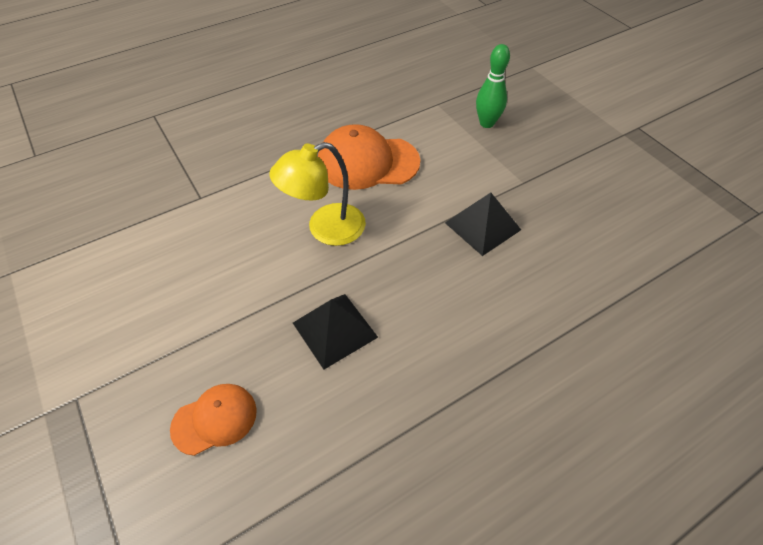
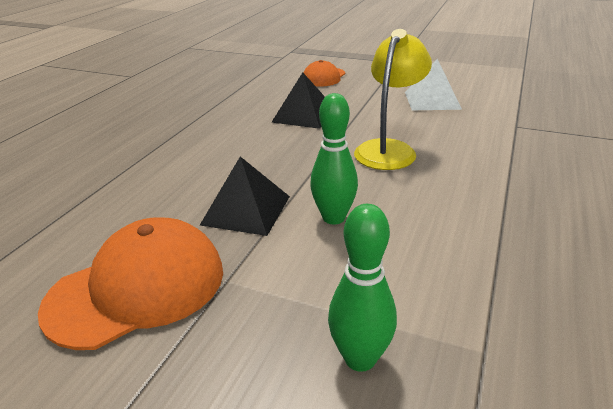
camera: 145 degrees right, 20 degrees down
orange cap [318,124,420,190] -> orange cap moved to [38,218,223,350]
none -> green bowling pin [310,93,358,224]
none -> white pyramid [405,59,462,110]

